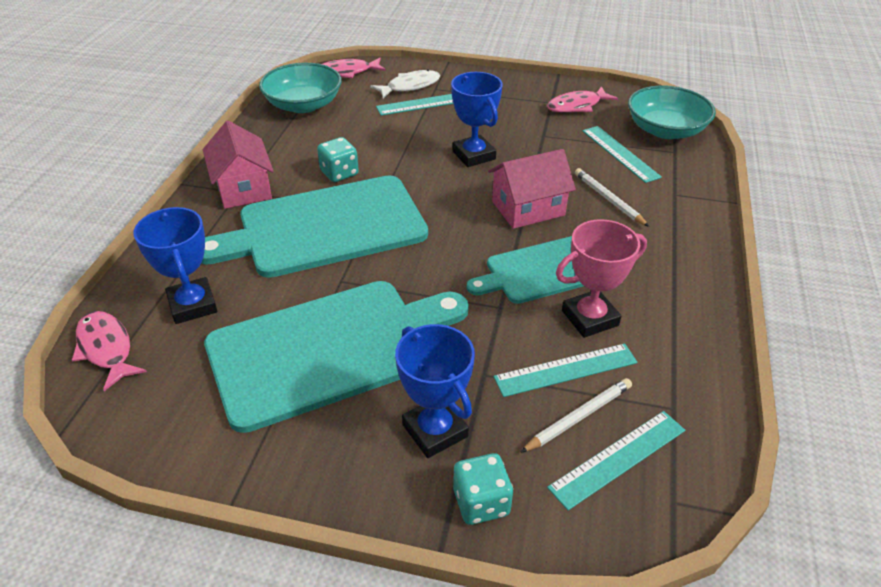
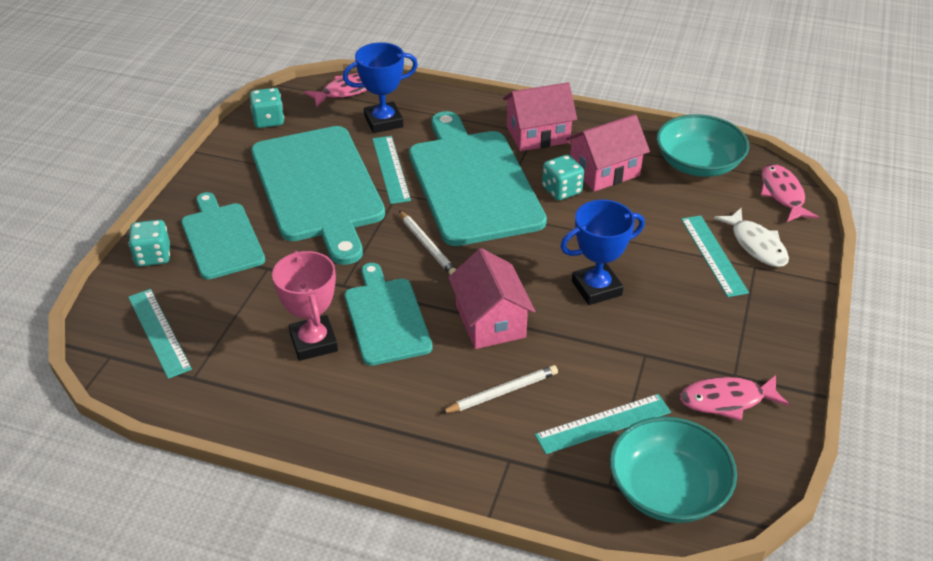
camera: 95 degrees right, 0 degrees up
blue trophy [395,324,475,458] -> turquoise cutting board [181,192,265,280]
turquoise ruler [494,344,638,397] -> turquoise ruler moved to [372,136,411,204]
white pencil [520,378,632,453] -> white pencil moved to [399,211,456,275]
pink fish [547,86,618,113] -> pink fish turned 75 degrees counterclockwise [680,375,790,421]
none -> turquoise dice [250,88,284,128]
none -> pink house [566,114,650,192]

